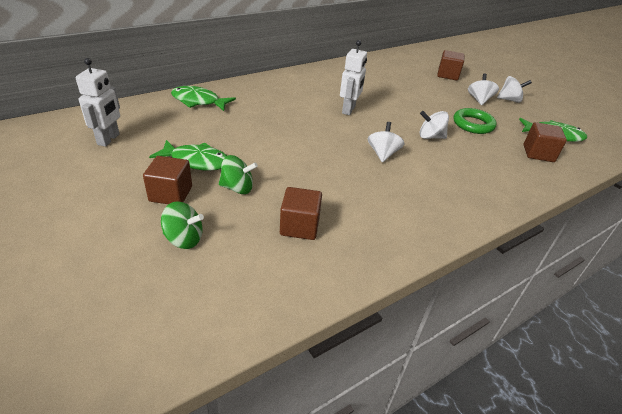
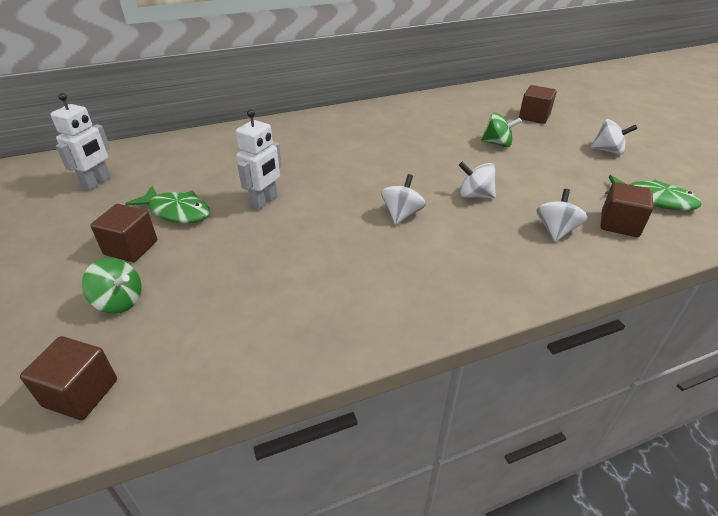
camera: 15 degrees right, 0 degrees up
green fish [171,86,236,111] -> none
green spinning top [219,155,258,194] -> green spinning top moved to [481,113,522,147]
brown cube [280,187,322,240] -> brown cube moved to [20,336,117,420]
white robot [340,40,367,115] -> white robot moved to [236,109,282,210]
green ring [453,108,497,134] -> none
white spinning top [468,74,499,105] -> white spinning top moved to [536,189,587,242]

